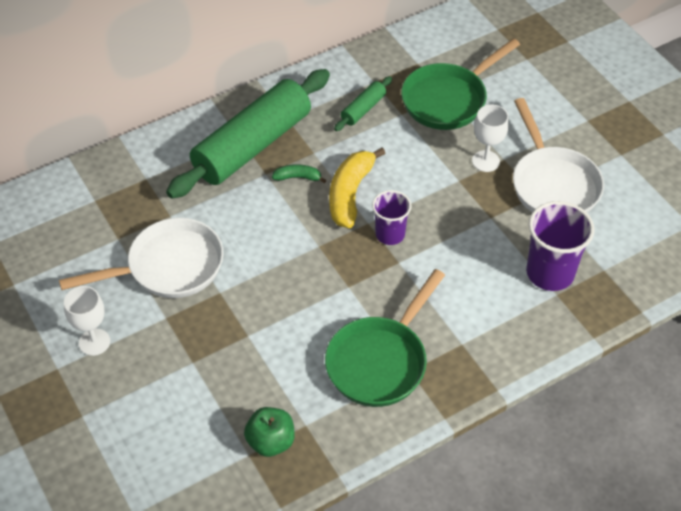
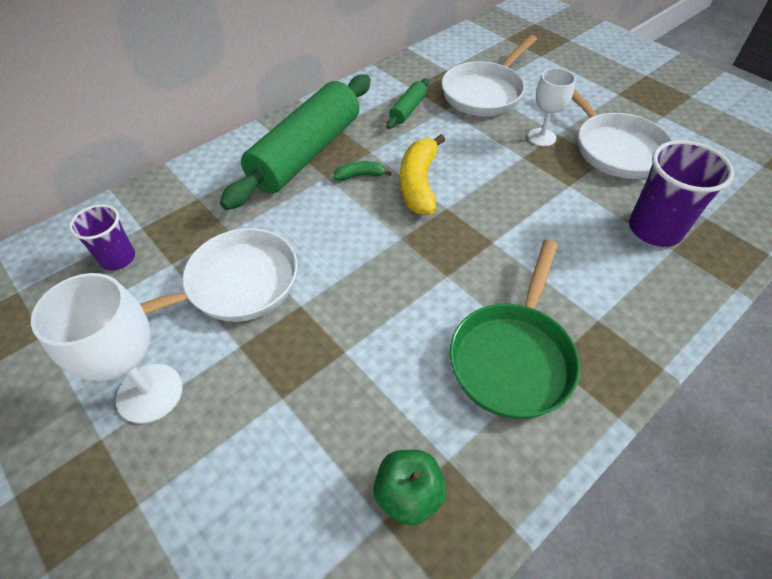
camera: 10 degrees left, 0 degrees up
white goblet [64,286,110,356] -> white goblet [31,273,183,424], size x1.57
purple cup [372,190,412,245] -> purple cup moved to [69,205,135,270]
green pan [401,38,520,130] -> white pan [442,35,537,116]

